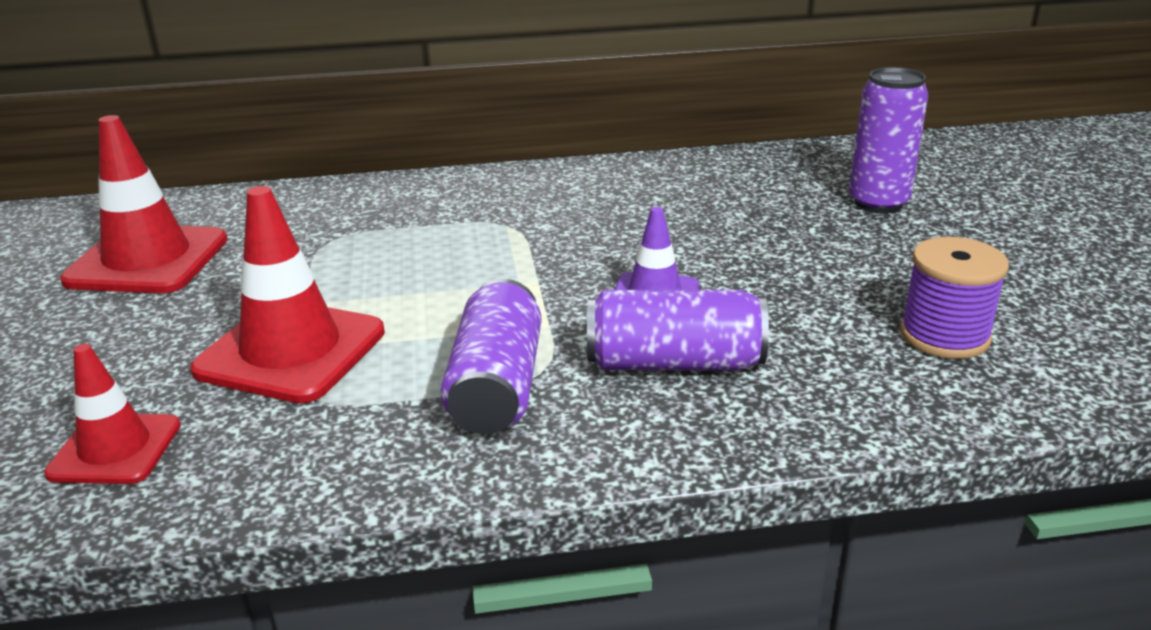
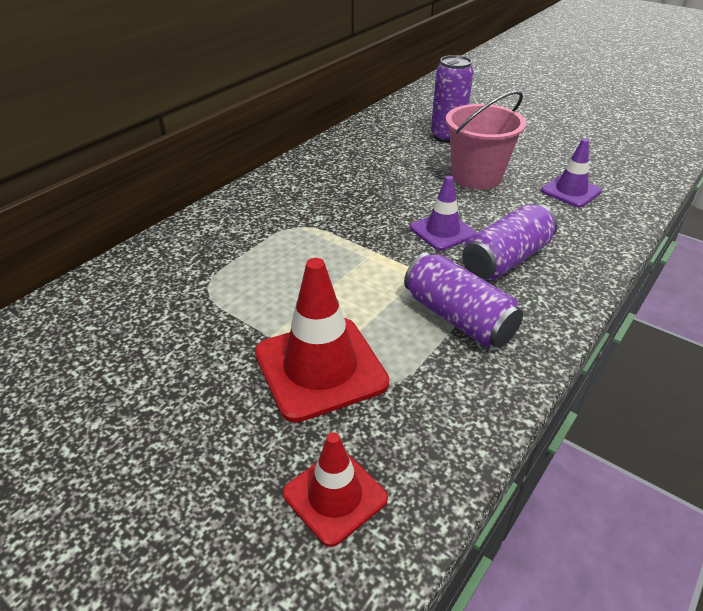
camera: 45 degrees left, 10 degrees up
red traffic cone [60,115,228,293] -> none
purple spool [900,237,1009,359] -> purple traffic cone [541,139,602,207]
none -> pink bucket [446,90,526,189]

